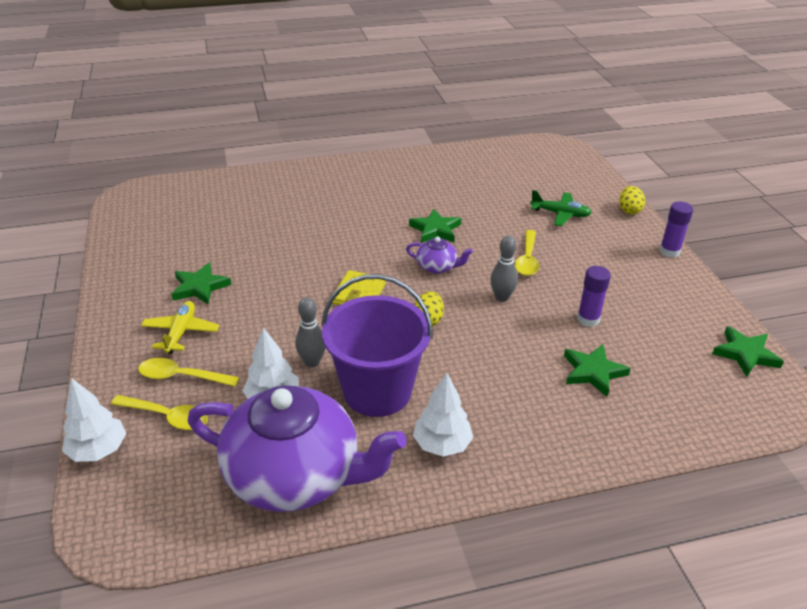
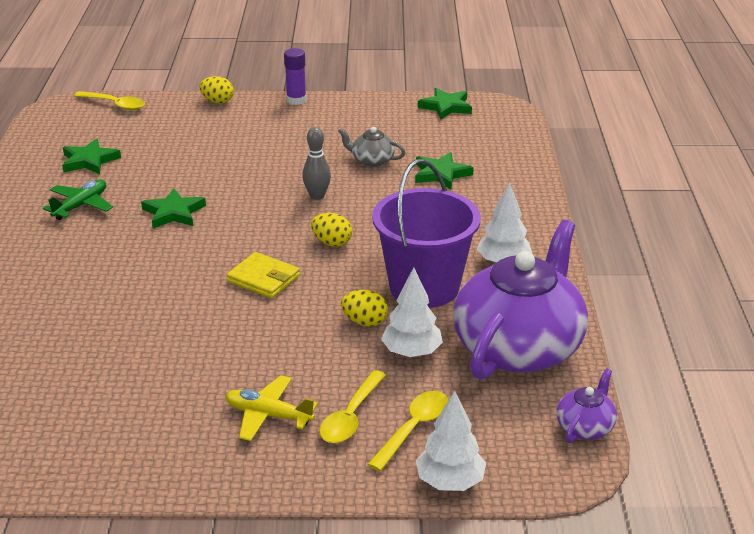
camera: 75 degrees left, 5 degrees down
green star [171,263,231,304] -> green star moved to [62,139,121,174]
grey bowling pin [295,297,325,367] -> yellow egg [341,290,388,327]
purple teapot [406,236,473,274] -> purple teapot moved to [556,368,617,443]
yellow spoon [515,230,539,276] -> yellow spoon moved to [74,91,145,110]
green plane [530,190,592,226] -> green plane moved to [43,179,113,220]
purple glue stick [577,266,611,327] -> grey teapot [338,127,406,167]

